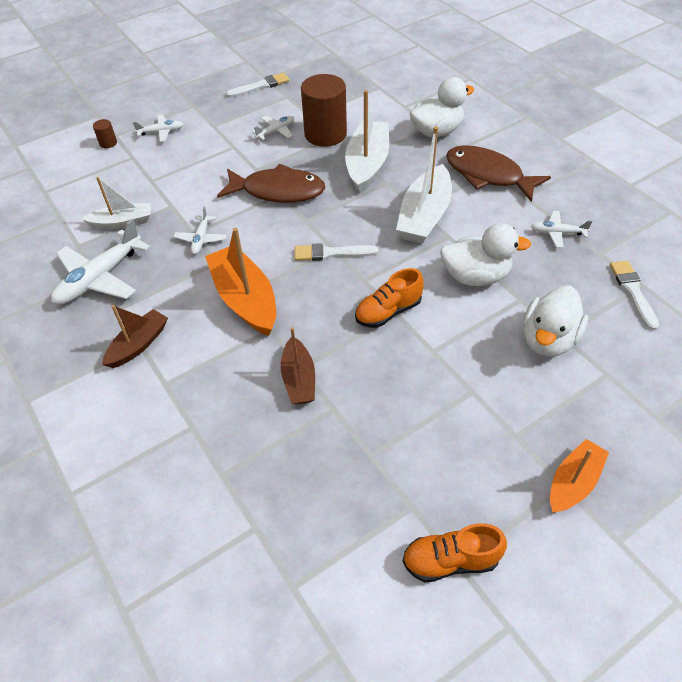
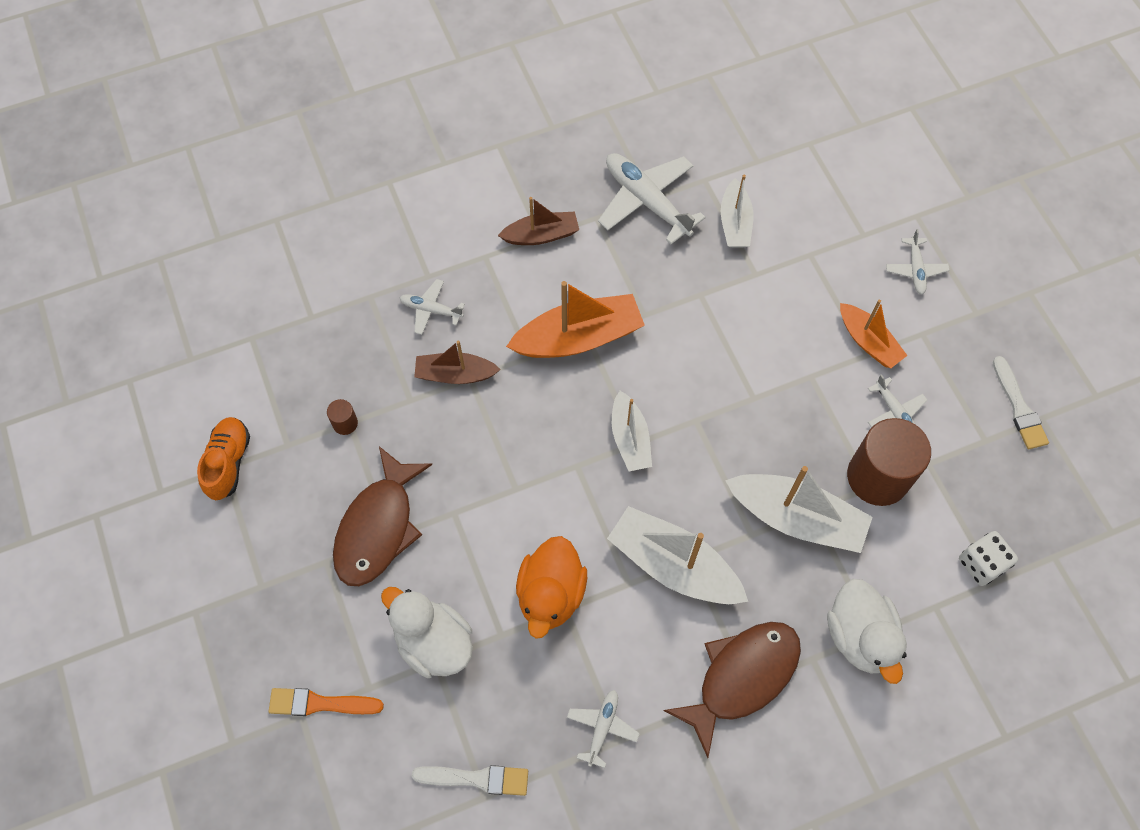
camera: 100 degrees right, 15 degrees up
brown cylinder [93,119,117,148] -> brown cylinder moved to [327,399,358,435]
brown boat [102,305,168,368] -> brown boat turned 60 degrees counterclockwise [498,197,579,245]
white plane [174,206,227,254] -> white plane moved to [400,279,465,335]
brown fish [217,164,325,202] -> brown fish moved to [333,446,432,586]
white brush [295,243,379,261] -> white boat [612,391,652,472]
orange shoe [355,268,424,328] -> none
white duck [440,223,531,286] -> orange duck [516,536,587,639]
orange boat [550,439,609,513] -> orange boat moved to [840,300,908,368]
none -> orange brush [269,688,384,716]
none -> white dice [959,531,1018,586]

